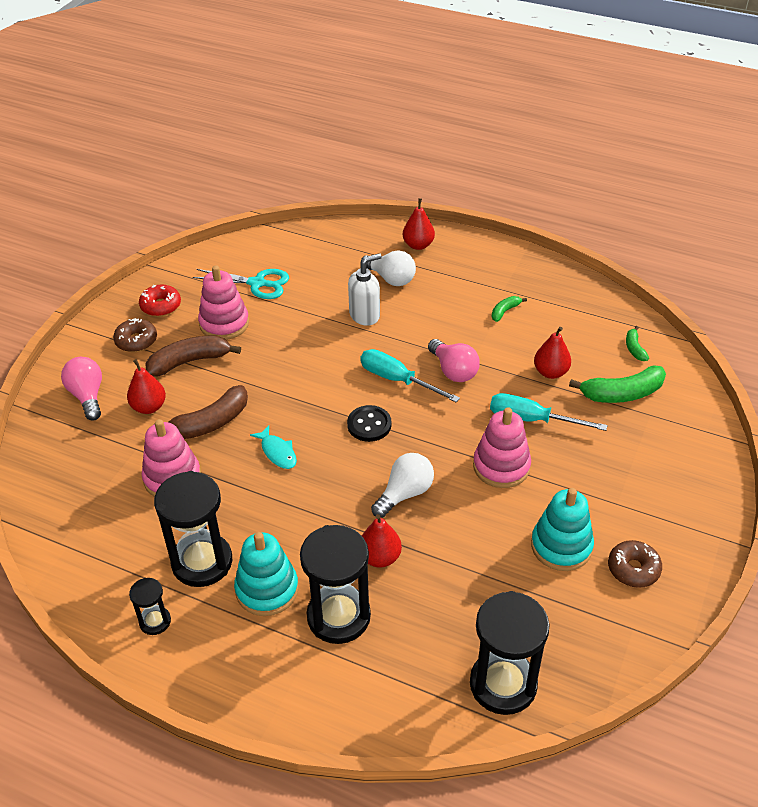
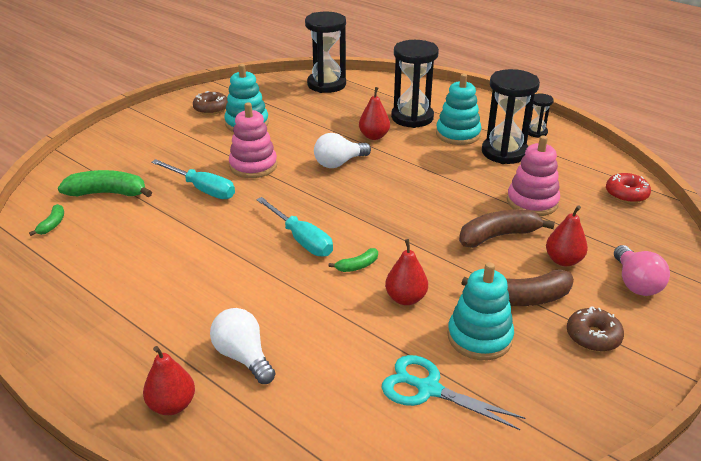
camera: 165 degrees left, 10 degrees down
red donut [139,285,181,317] -> red donut moved to [606,173,651,203]
pink stacking toy [198,265,249,340] -> turquoise stacking toy [447,262,514,360]
turquoise fish [250,425,297,469] -> none
black button [347,405,391,442] -> none
white soap dispenser [348,253,382,326] -> none
pink light bulb [428,339,480,382] -> none
green banana [492,296,527,322] -> green banana moved to [329,248,378,272]
red pear [534,327,571,379] -> red pear moved to [385,239,428,305]

